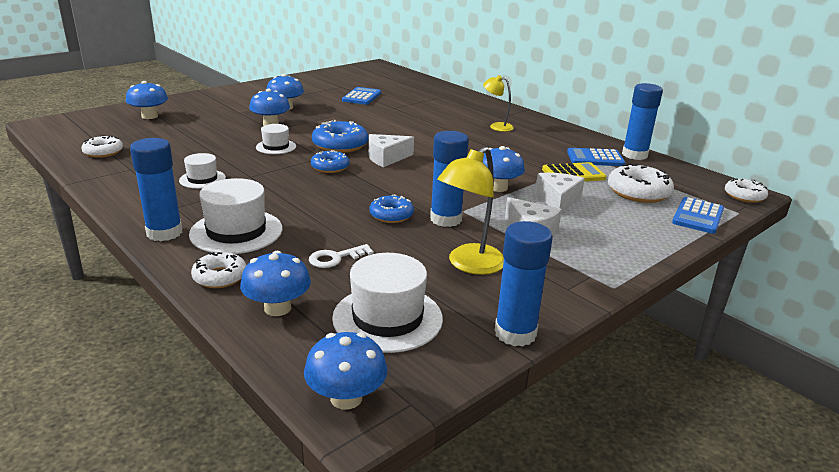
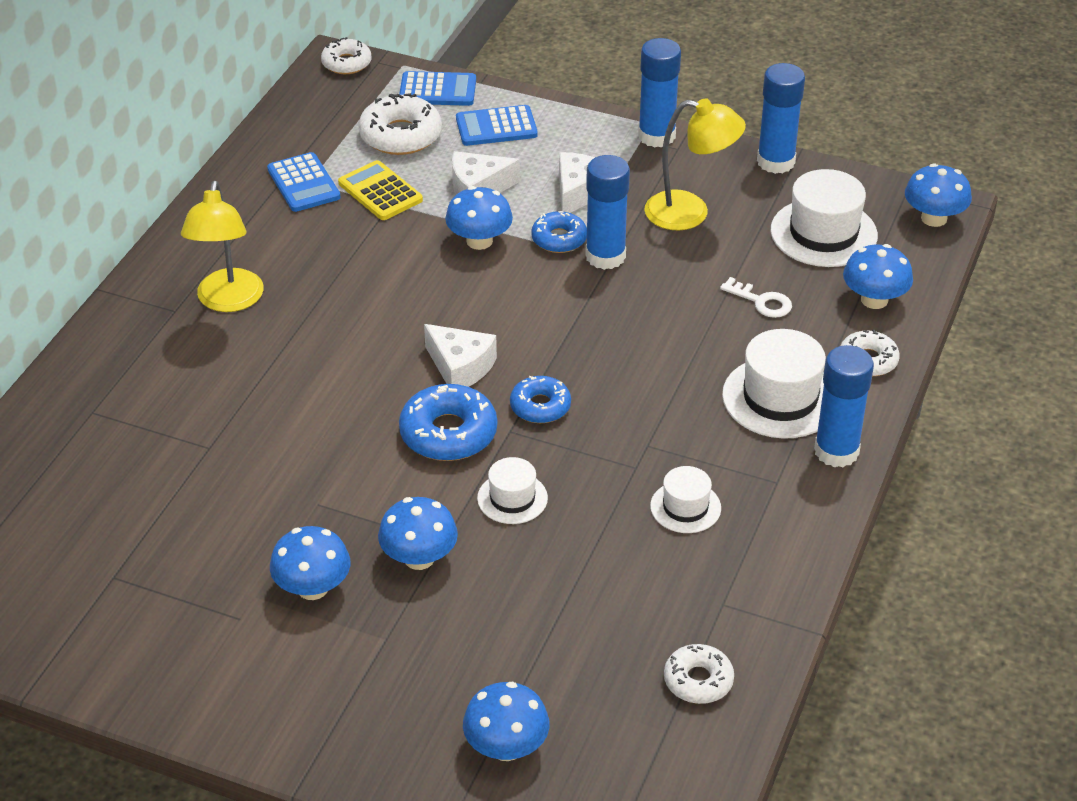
camera: 115 degrees left, 15 degrees up
blue calculator [342,87,381,105] -> blue calculator moved to [456,105,538,146]
blue donut [370,194,414,223] -> blue donut moved to [531,211,587,253]
yellow lamp [483,75,514,132] -> yellow lamp [181,181,264,312], size x1.57
blue glue stick [622,83,663,160] -> blue glue stick moved to [638,38,681,147]

